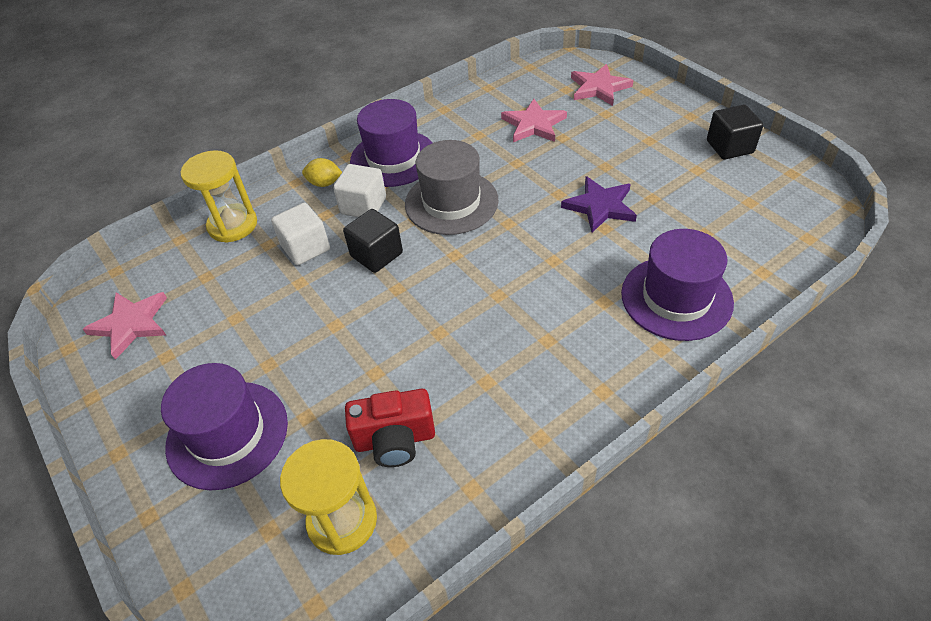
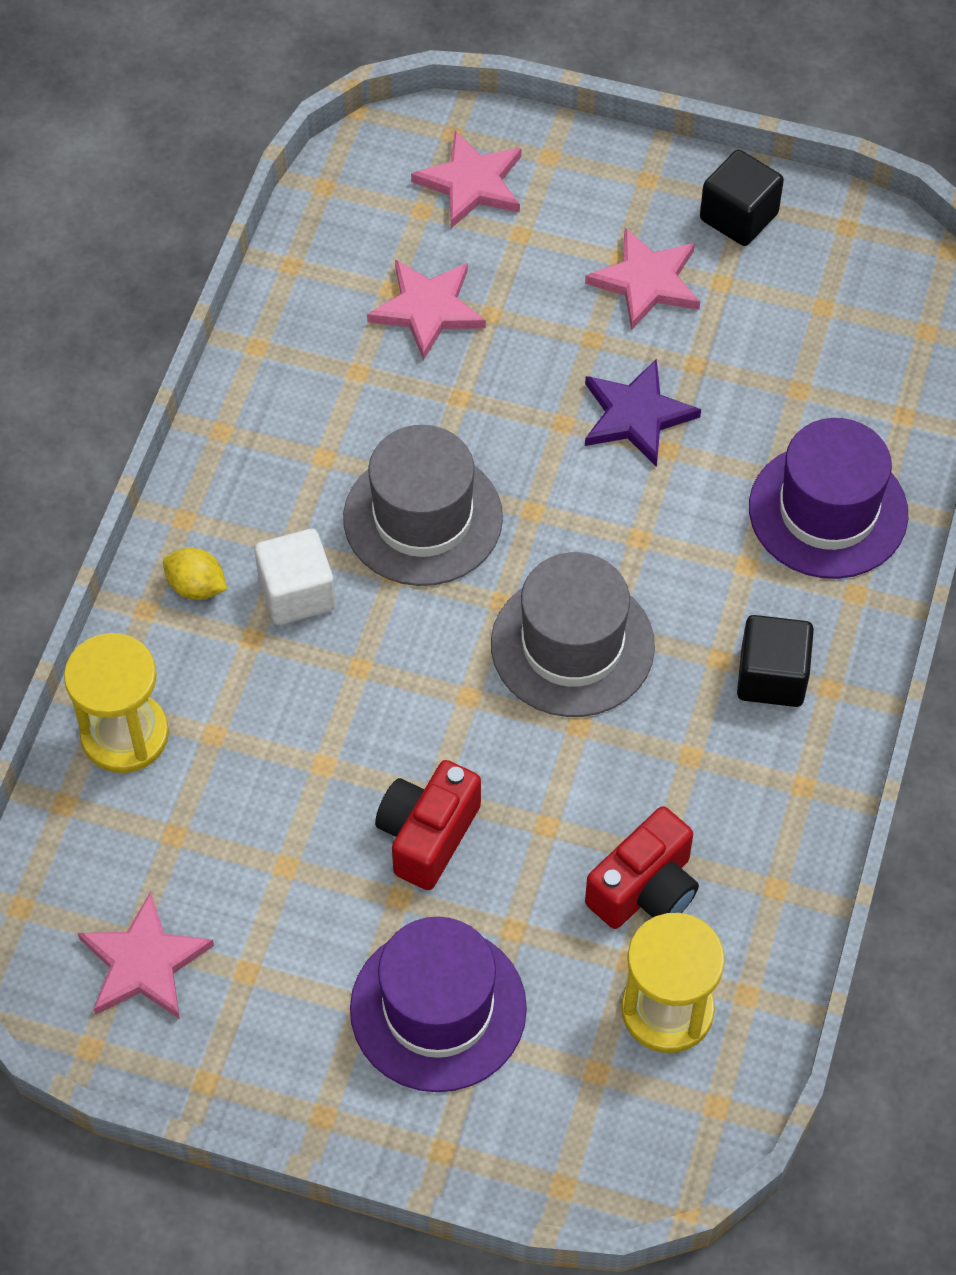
camera: 40 degrees left, 10 degrees up
white cube [271,203,330,265] -> none
yellow lemon [302,158,342,187] -> yellow lemon turned 60 degrees clockwise [163,548,227,600]
black cube [343,209,403,273] -> black cube moved to [737,615,814,707]
purple hat [350,99,433,187] -> none
none -> red camera [375,760,481,890]
none -> grey hat [491,552,655,717]
none -> pink star [585,228,700,330]

